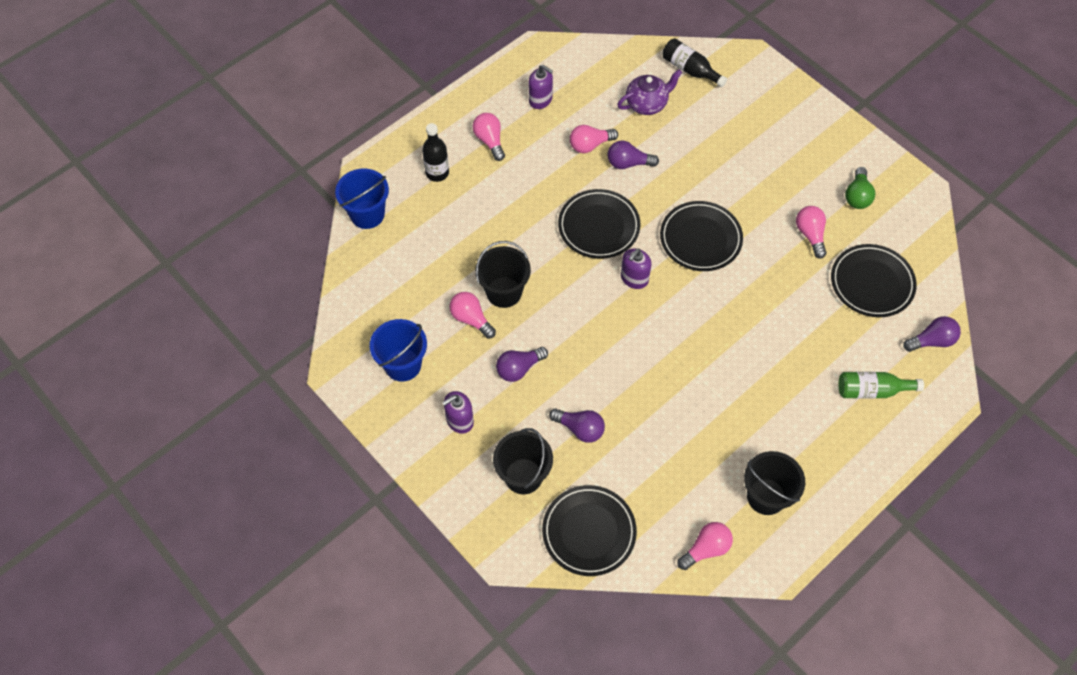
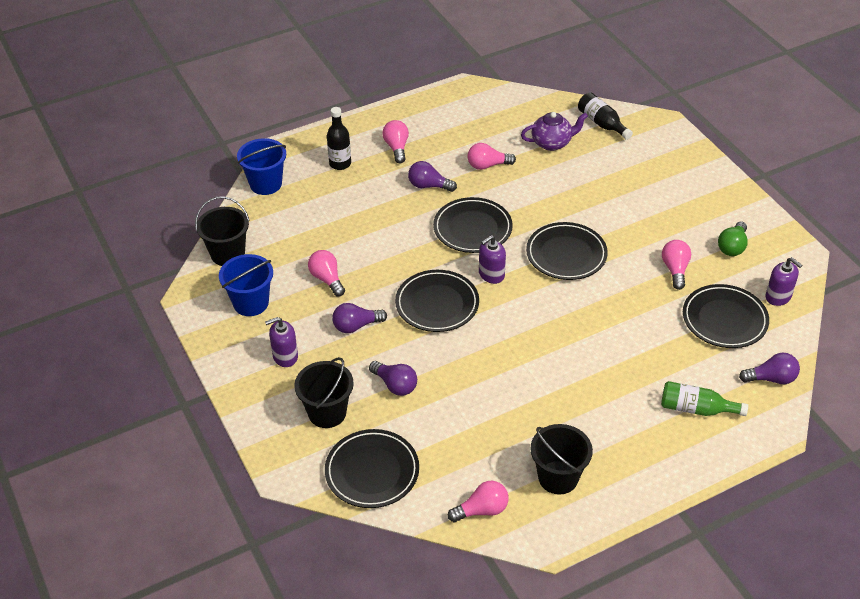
camera: 15 degrees right, 15 degrees down
black bucket [475,241,531,308] -> black bucket moved to [195,196,250,266]
purple soap dispenser [529,65,553,109] -> purple soap dispenser moved to [765,257,802,306]
purple light bulb [607,140,659,169] -> purple light bulb moved to [408,161,457,192]
none -> black plate [395,270,479,332]

